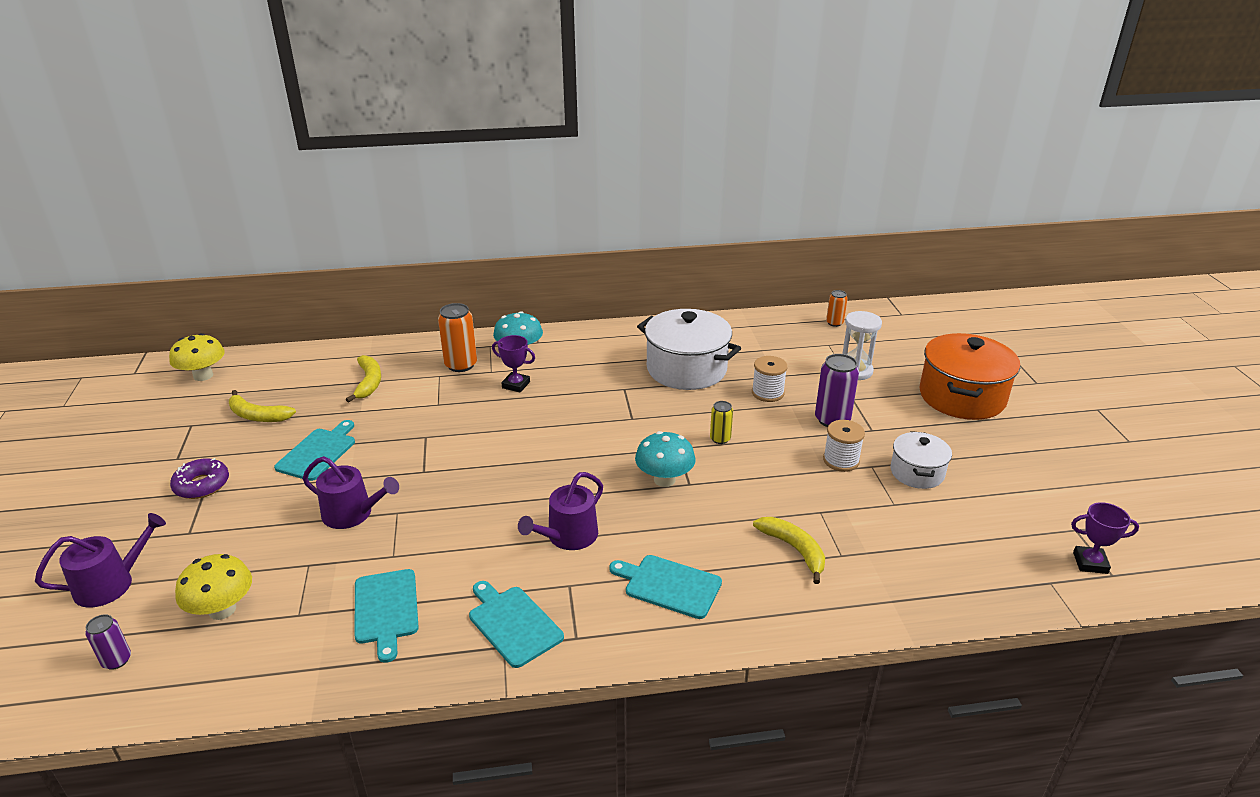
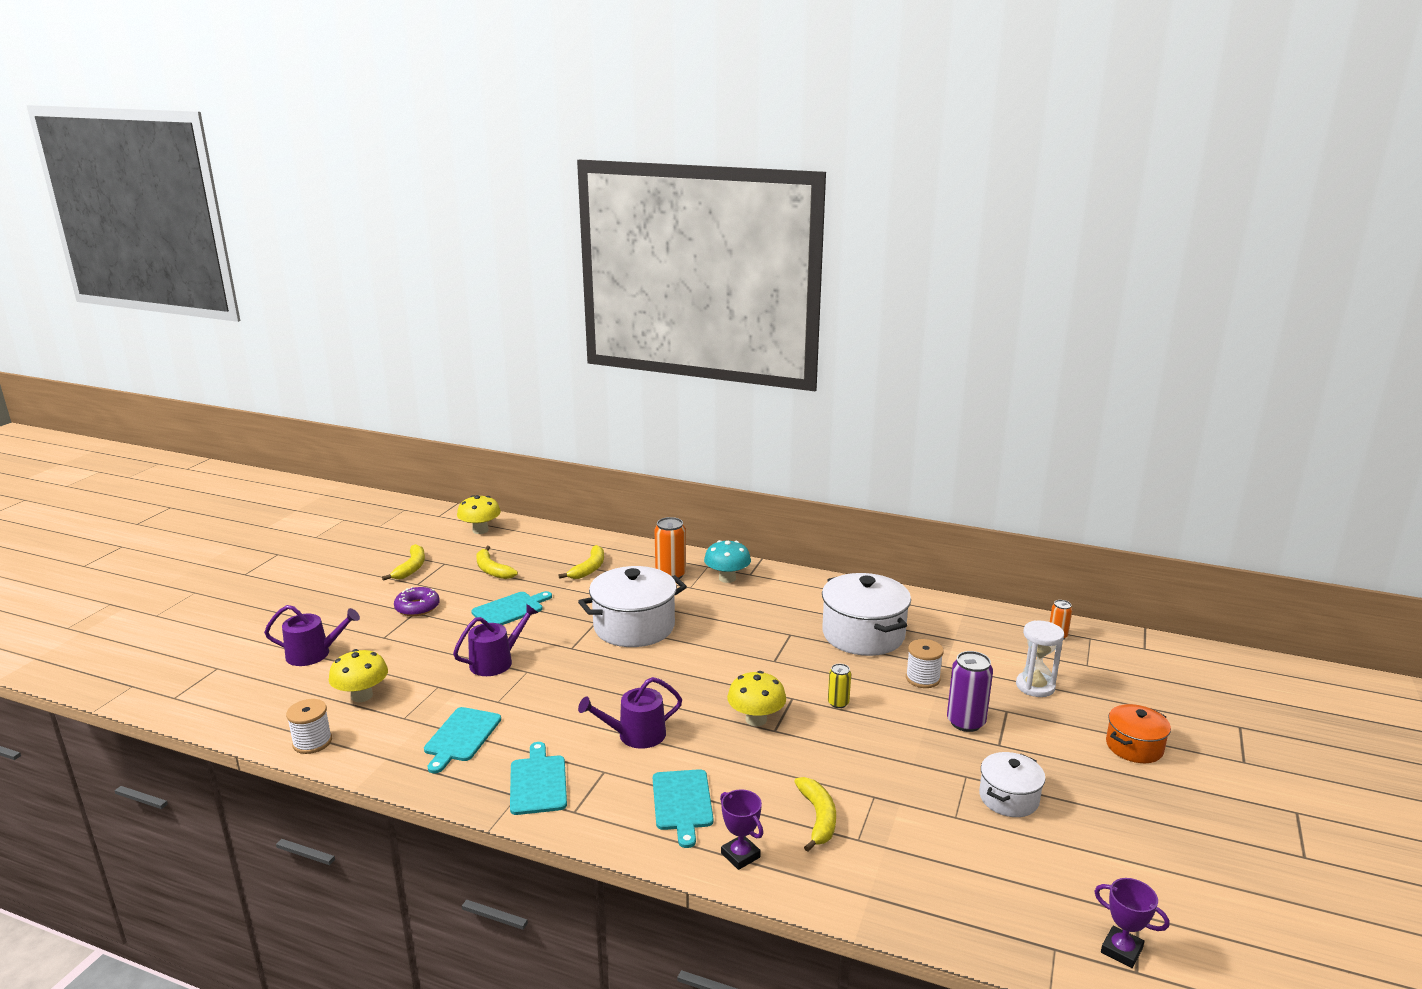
camera: 30 degrees right, 10 degrees down
purple can [85,614,131,670] -> none
purple watering can [303,456,399,529] -> purple watering can turned 90 degrees counterclockwise [453,604,539,676]
purple trophy [492,335,535,392] -> purple trophy moved to [720,789,763,870]
turquoise cutting board [609,555,722,619] -> turquoise cutting board turned 150 degrees counterclockwise [653,769,713,848]
turquoise mushroom [635,431,696,487] -> yellow mushroom [727,671,786,726]
white spool [823,420,865,472] -> white spool moved to [286,699,332,754]
orange pot [920,333,1020,420] -> orange pot [1106,704,1171,763], size x0.56
none -> yellow banana [382,544,425,581]
none -> white pot [578,566,687,647]

